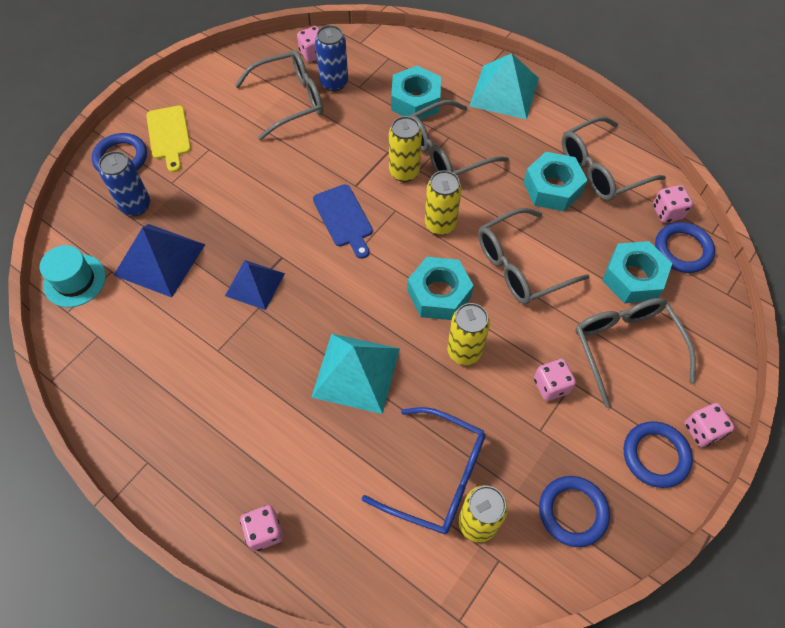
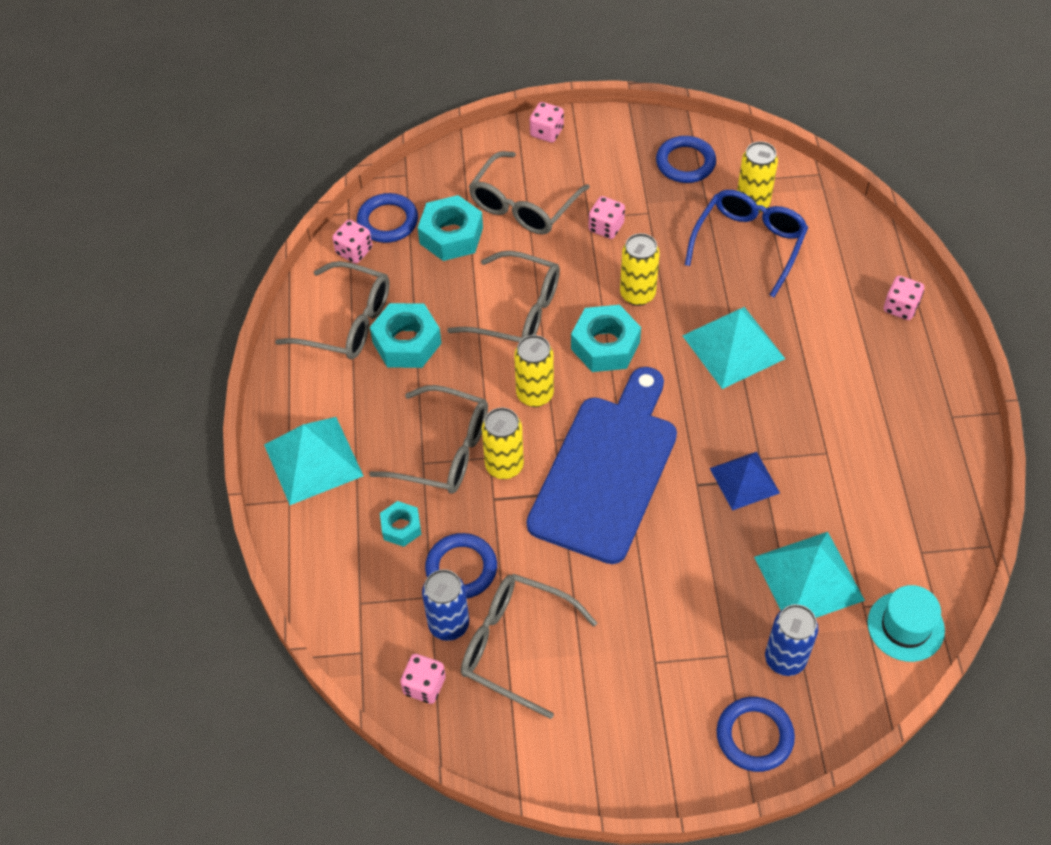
camera: 130 degrees left, 5 degrees down
blue pyramid [113,224,206,298] -> turquoise pyramid [754,532,865,618]
yellow cutting board [146,105,191,172] -> none
blue cutting board [313,184,373,259] -> blue cutting board [527,367,677,564], size x2.09
blue glasses [362,407,486,534] -> blue glasses turned 45 degrees clockwise [685,190,808,297]
turquoise nut [391,66,441,120] -> turquoise nut [380,501,421,547], size x0.58
blue ring [624,421,693,488] -> blue ring moved to [425,533,497,598]

